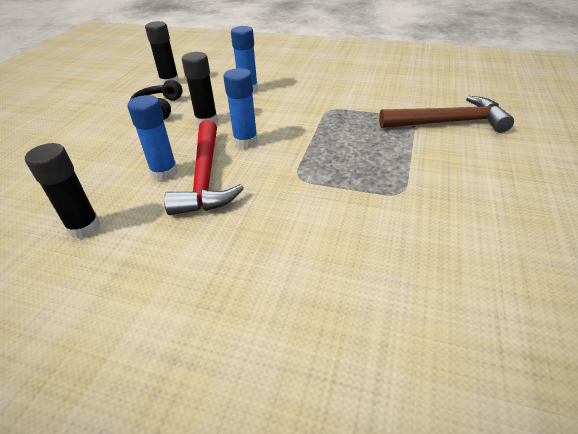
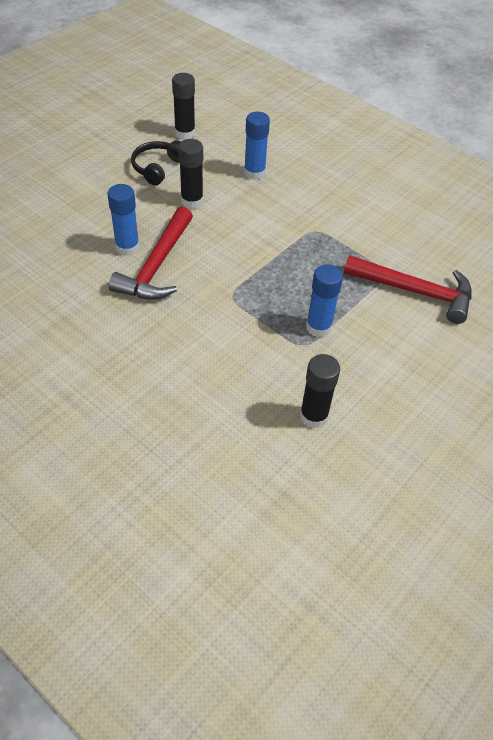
camera: 20 degrees right, 10 degrees up
black glue stick [25,143,101,239] -> black glue stick moved to [300,354,340,428]
blue glue stick [223,68,258,149] -> blue glue stick moved to [306,264,343,337]
brown hammer [379,96,514,133] -> red hammer [344,255,472,324]

